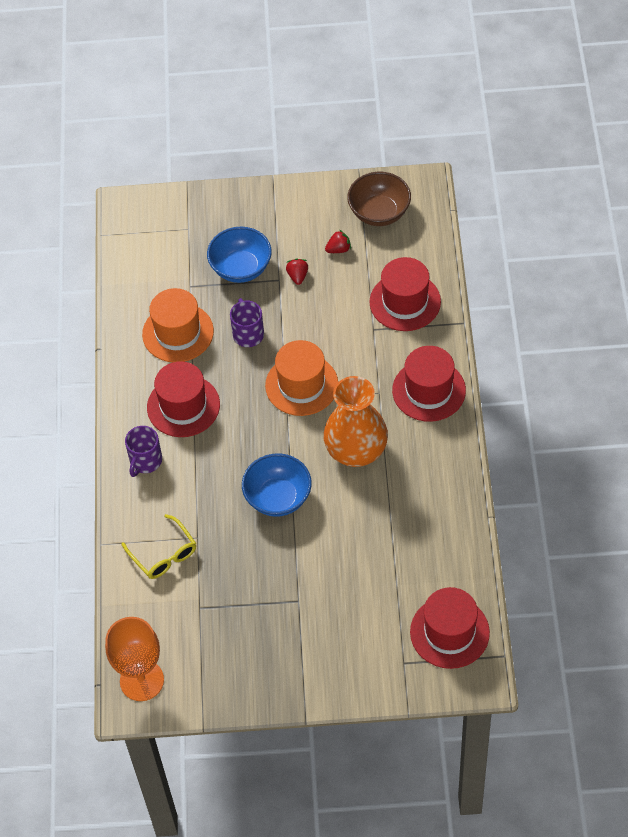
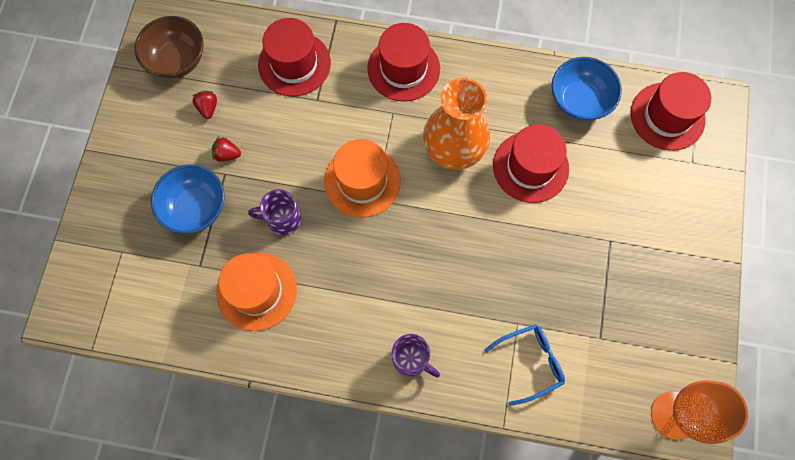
camera: 80 degrees left, 15 degrees up
yellow glasses [121,514,196,579] -> blue glasses [484,324,565,406]
red hat [147,361,220,437] -> red hat moved to [493,124,569,203]
blue bowl [242,453,312,517] -> blue bowl moved to [552,57,622,121]

